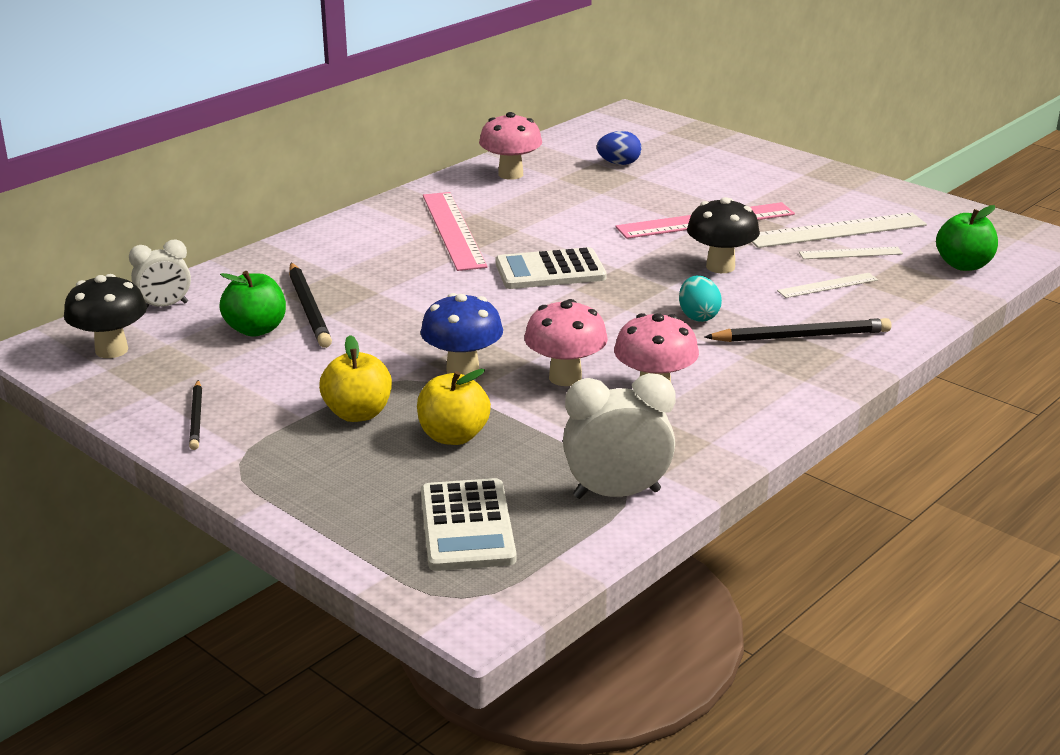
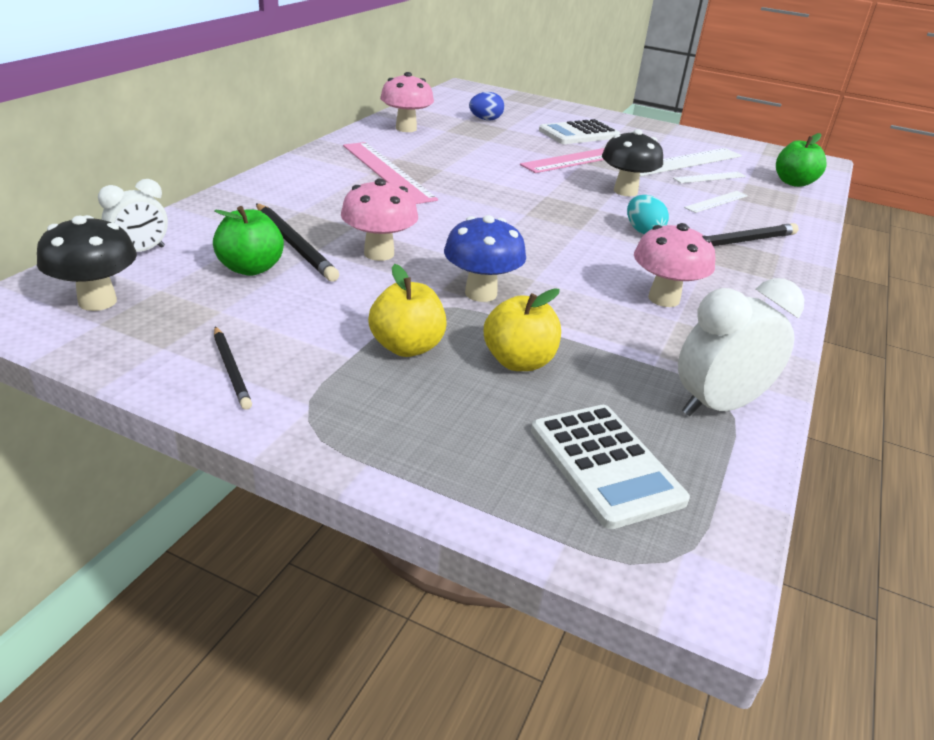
camera: 20 degrees left, 5 degrees up
white calculator [495,247,607,289] -> white calculator moved to [539,119,620,144]
pink mushroom [524,299,608,386] -> pink mushroom moved to [341,178,418,261]

